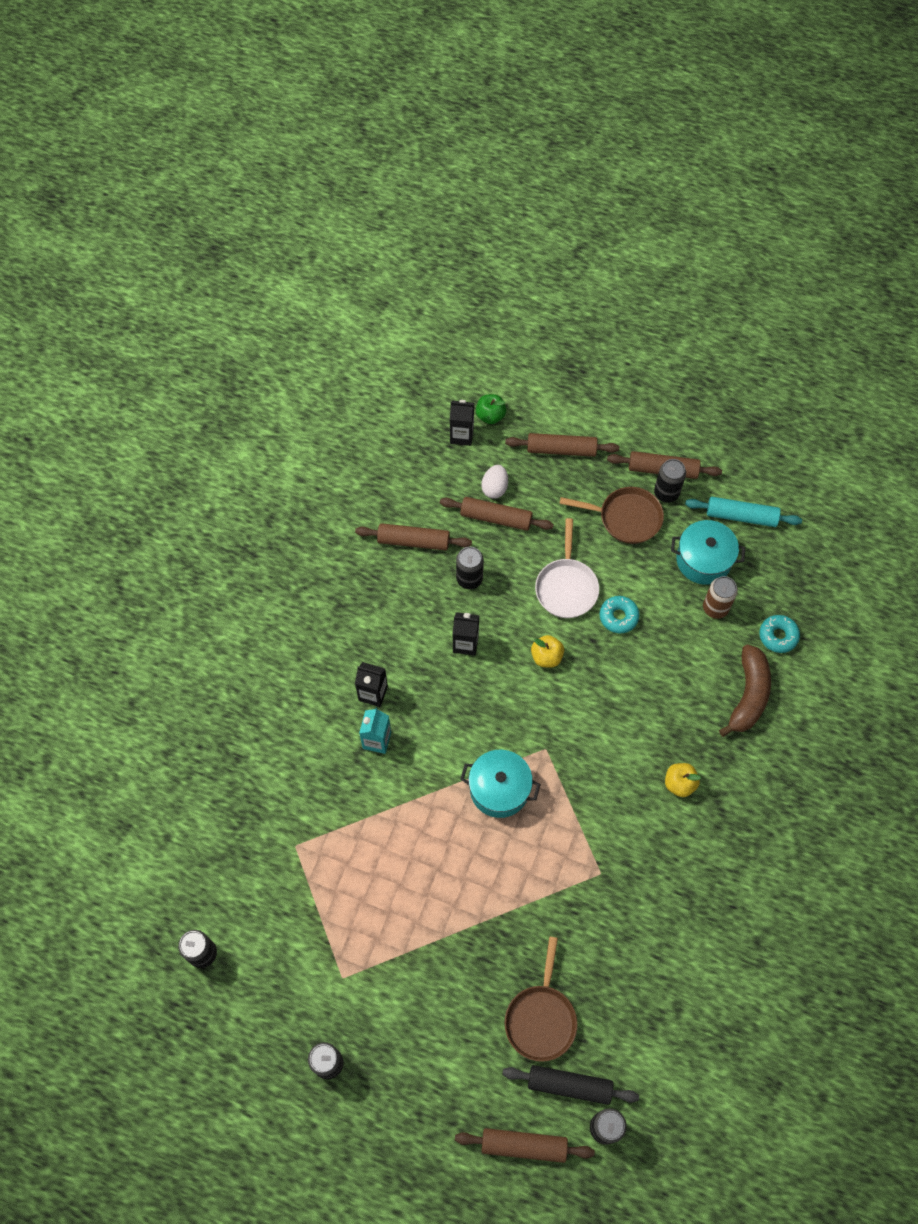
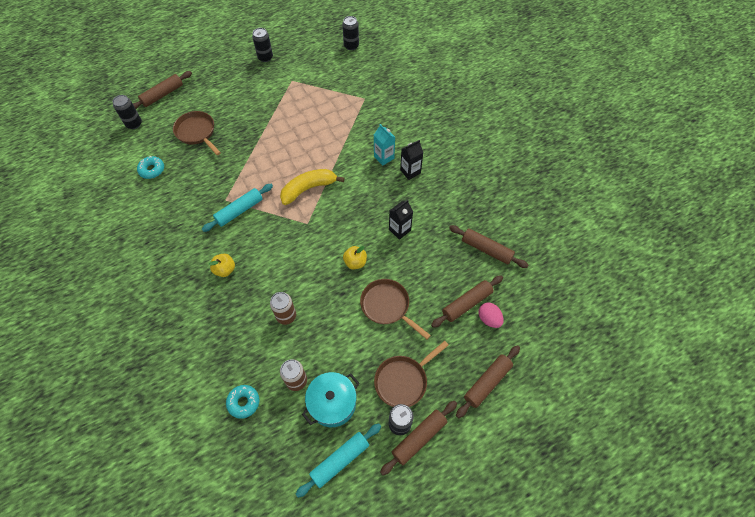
camera: 130 degrees right, 5 degrees down
brown rolling pin [355,523,472,551] -> brown rolling pin turned 75 degrees clockwise [449,225,528,268]
black carton [450,400,474,446] -> none
black can [456,547,484,589] -> none
turquoise pot [460,750,541,818] -> yellow banana [280,169,345,205]
green apple [476,394,506,424] -> none
white egg [481,465,508,499] -> pink egg [478,303,504,328]
black rolling pin [502,1065,639,1105] -> none
white pan [535,518,599,618] -> brown pan [360,279,431,339]
turquoise donut [600,596,640,633] -> turquoise donut moved to [137,156,164,179]
brown banana [719,644,771,737] -> none
none -> turquoise rolling pin [202,184,273,232]
none -> brown can [270,292,296,325]

